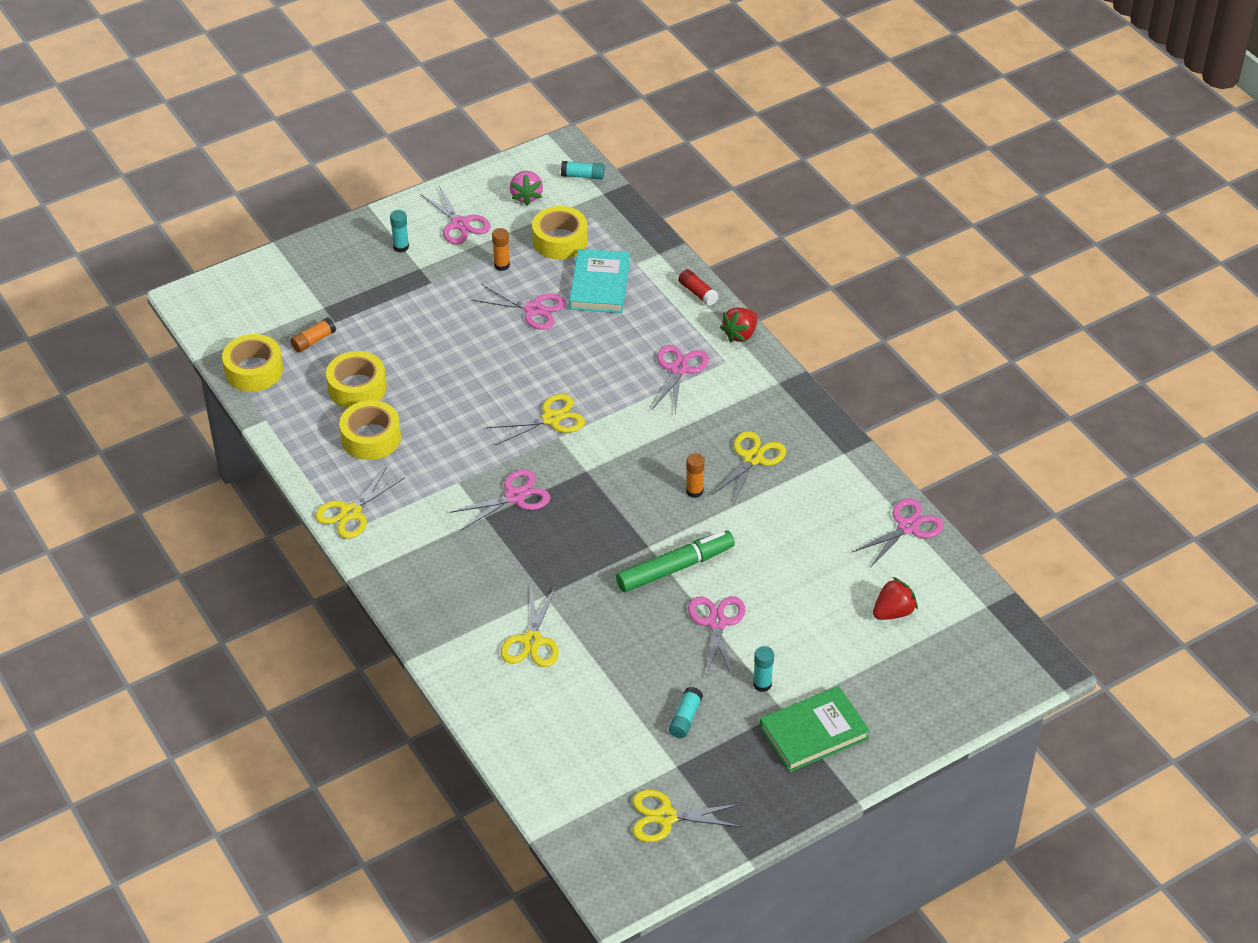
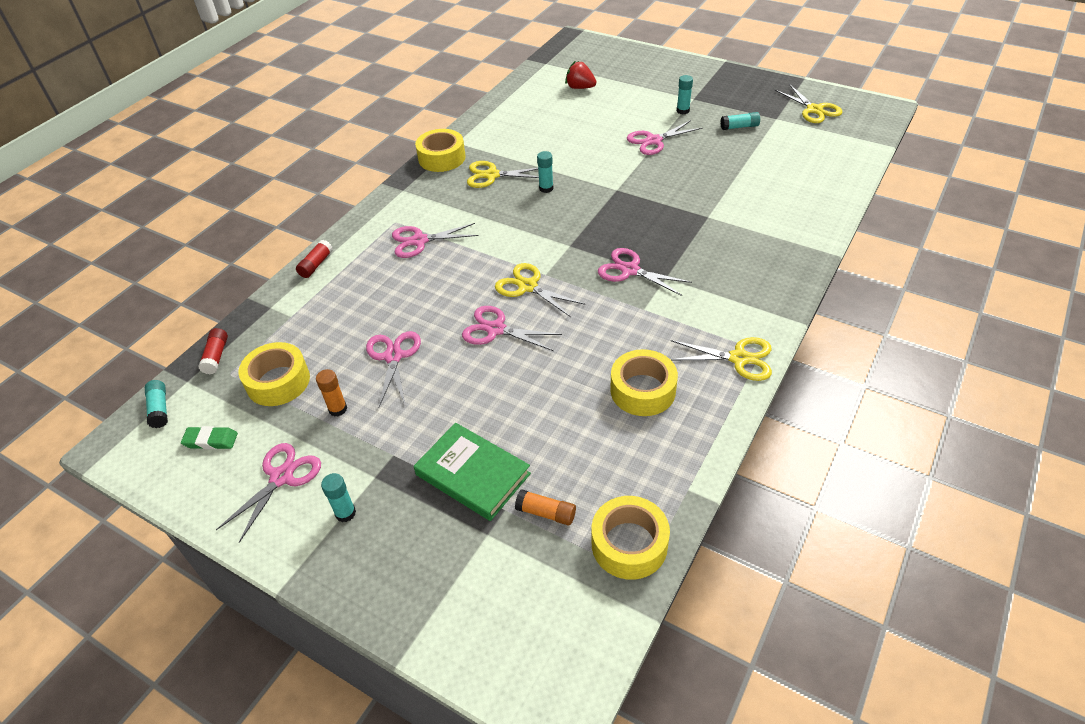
camera: 115 degrees left, 0 degrees up
yellow tape [326,351,387,408] -> yellow tape moved to [415,129,466,172]
yellow scissors [500,585,559,667] -> none
pink strawberry [510,171,543,206] -> green eraser [181,426,238,449]
turquoise book [569,249,630,313] -> none
green marker [616,530,735,592] -> none
orange glue stick [686,453,705,498] -> turquoise glue stick [537,151,553,193]
red strawberry [720,308,758,342] -> none
green book [760,686,870,772] -> green book moved to [414,423,531,521]
pink scissors [853,498,944,568] -> pink scissors moved to [462,306,562,351]
none -> red glue stick [199,328,228,374]

